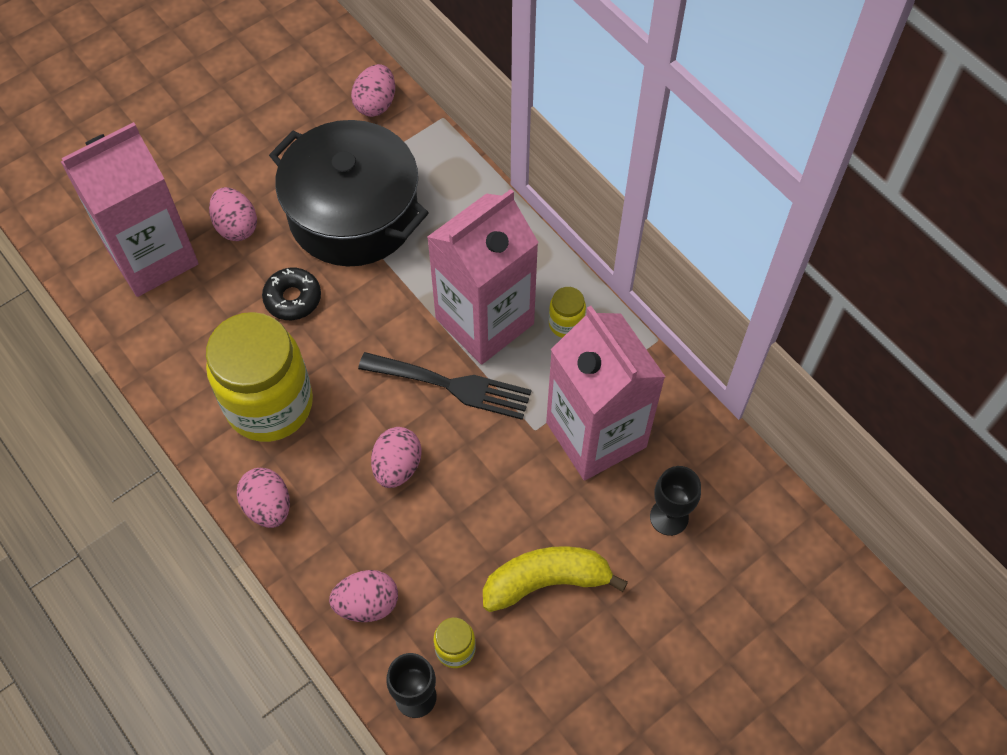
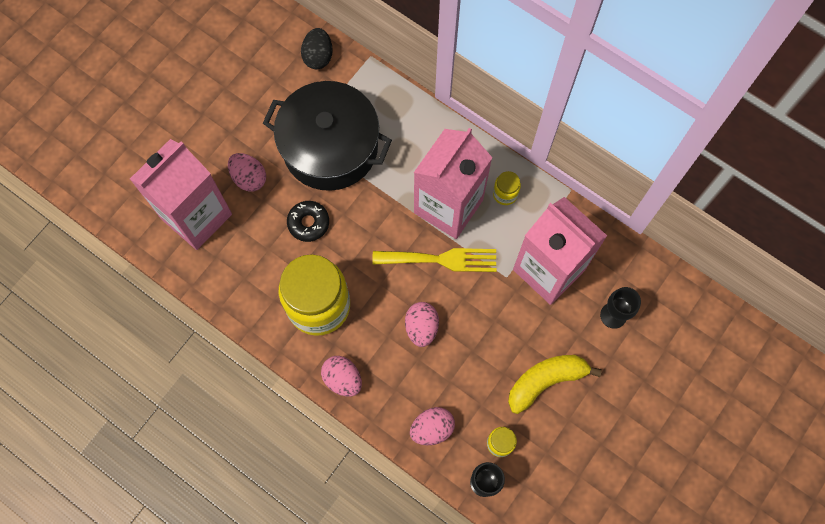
camera: 15 degrees left, 10 degrees up
pink egg [351,64,395,117] -> black egg [301,28,333,69]
black fork [358,352,531,420] -> yellow fork [372,248,496,272]

